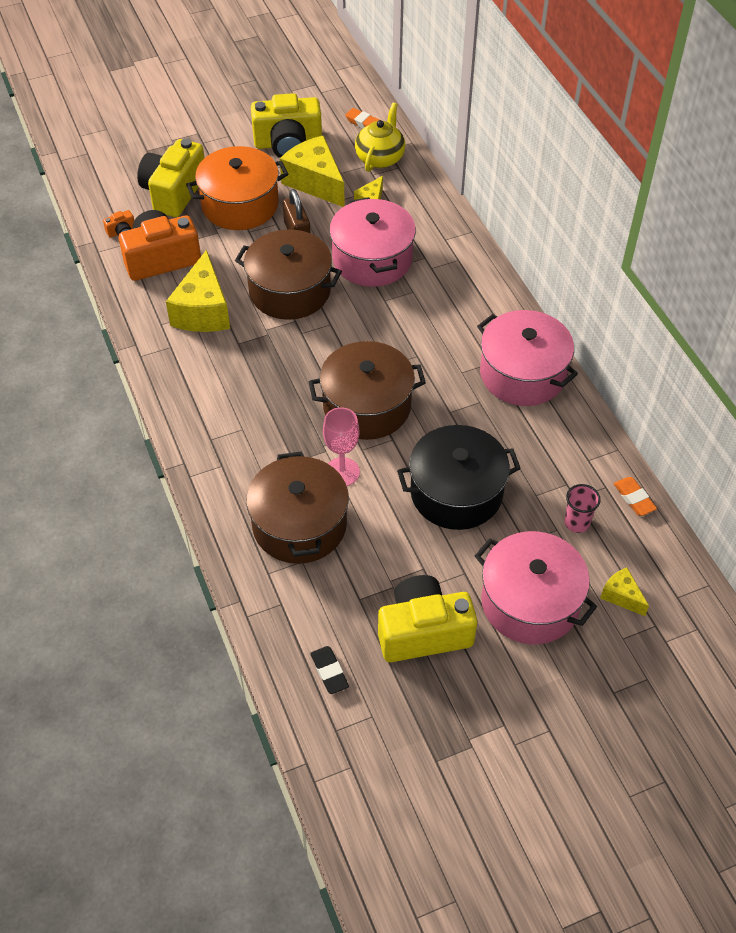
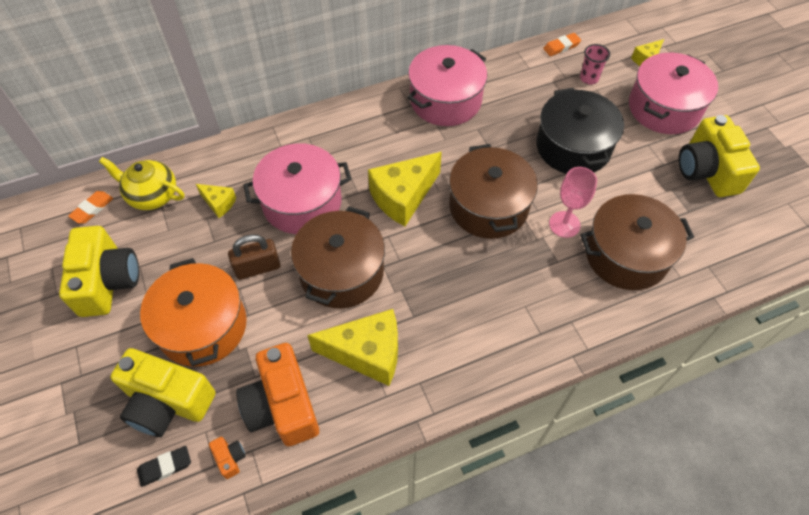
camera: 90 degrees left, 5 degrees up
yellow cheese [280,135,345,207] -> yellow cheese moved to [368,152,442,226]
black eraser [310,646,349,694] -> black eraser moved to [137,446,191,487]

